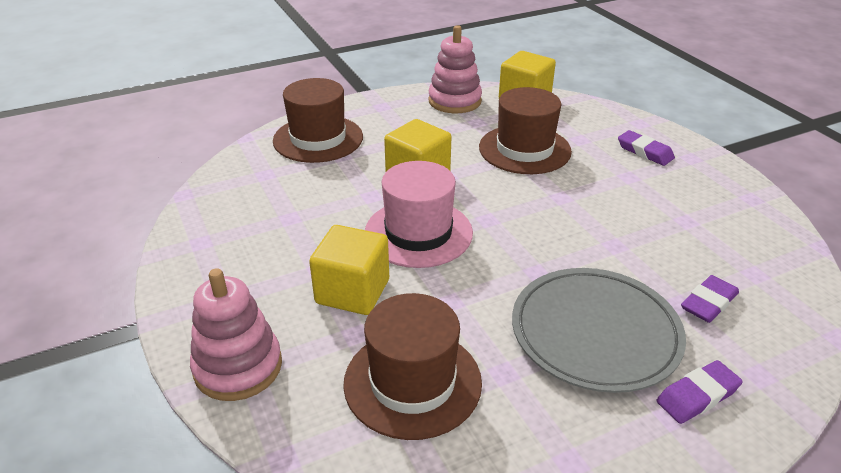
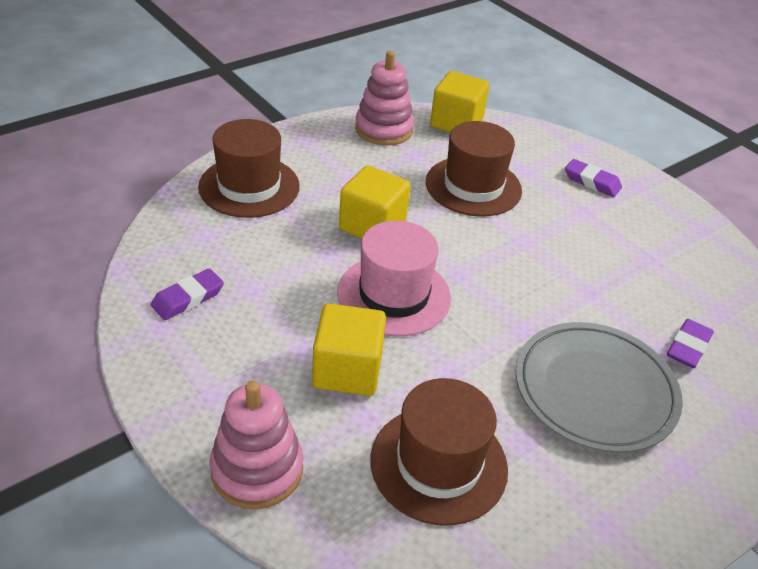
camera: 15 degrees left, 5 degrees up
purple eraser [657,360,743,424] -> purple eraser moved to [151,269,224,320]

